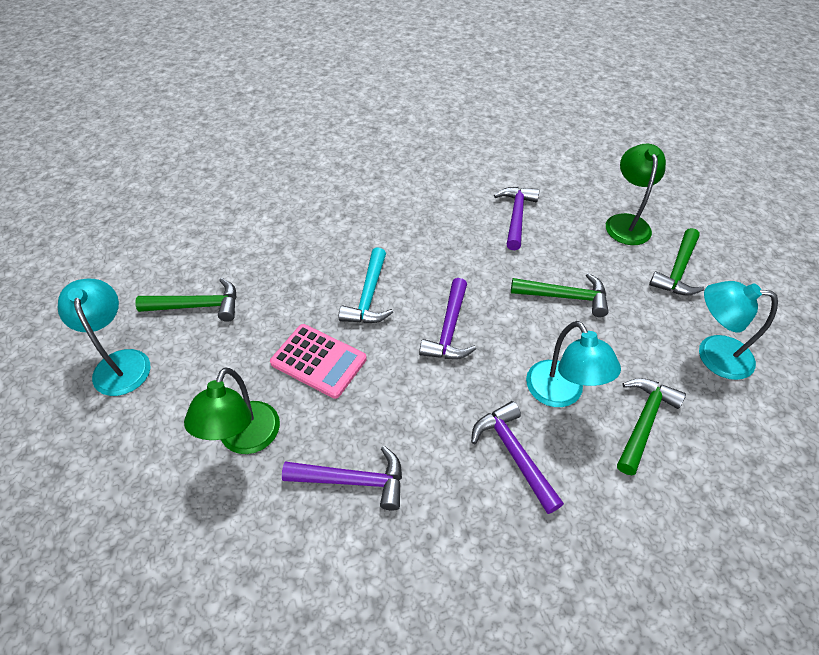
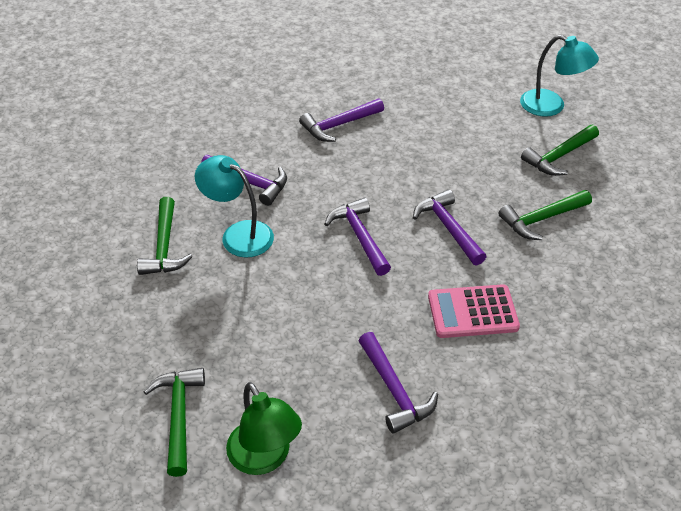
camera: 145 degrees right, 5 degrees down
green lamp [184,367,280,454] -> none
pink calculator [270,324,367,399] -> pink calculator moved to [428,284,520,338]
turquoise hammer [339,247,393,323] -> purple hammer [413,189,486,266]
green hammer [511,273,609,317] -> green hammer moved to [498,190,592,240]
turquoise lamp [699,281,778,380] -> none

